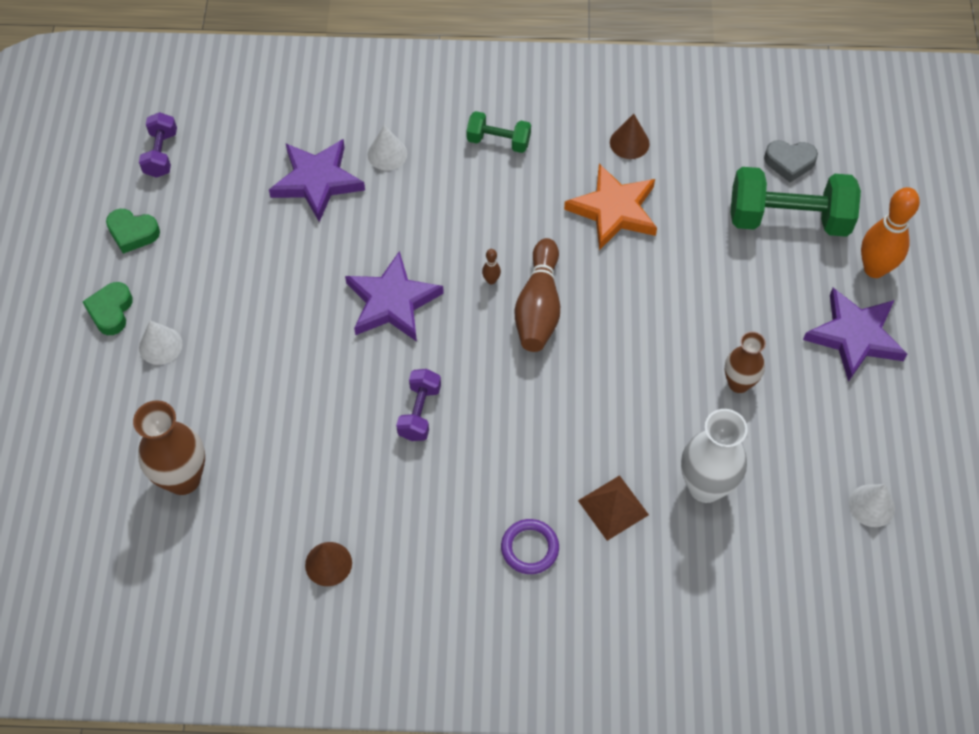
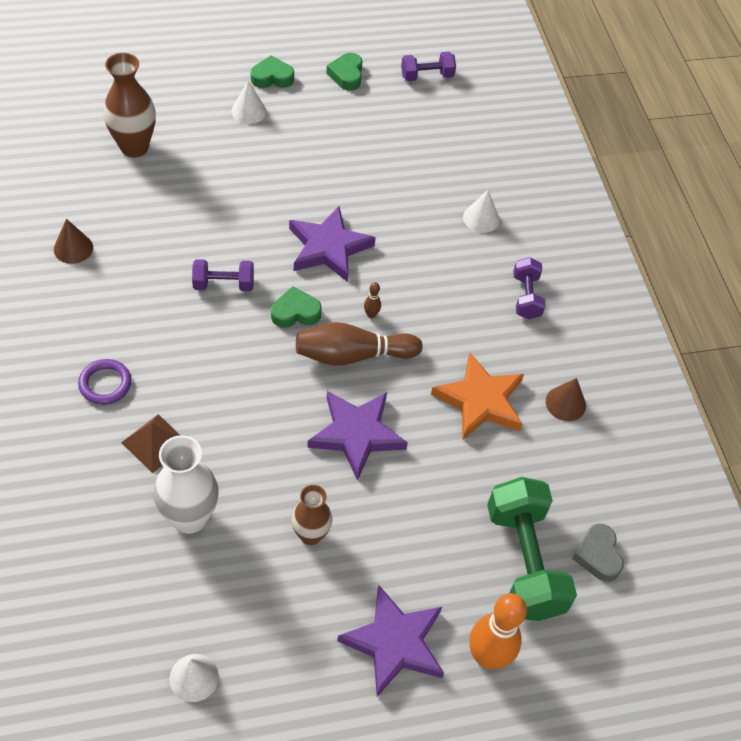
camera: 70 degrees right, 5 degrees down
purple star [269,139,365,222] -> purple star moved to [307,391,408,481]
green dumbbell [466,111,531,153] -> purple dumbbell [513,257,545,319]
none -> green heart [271,286,322,328]

